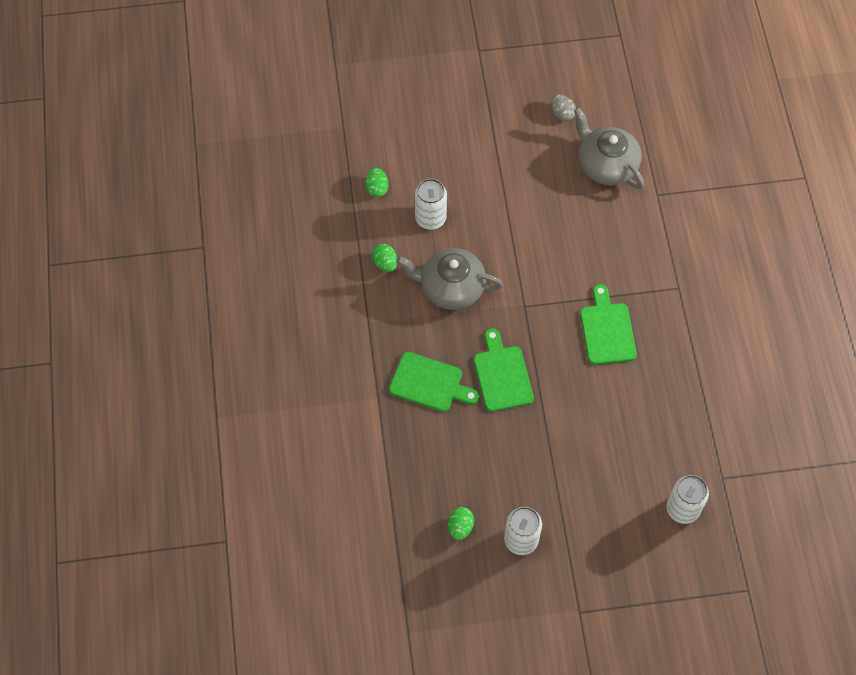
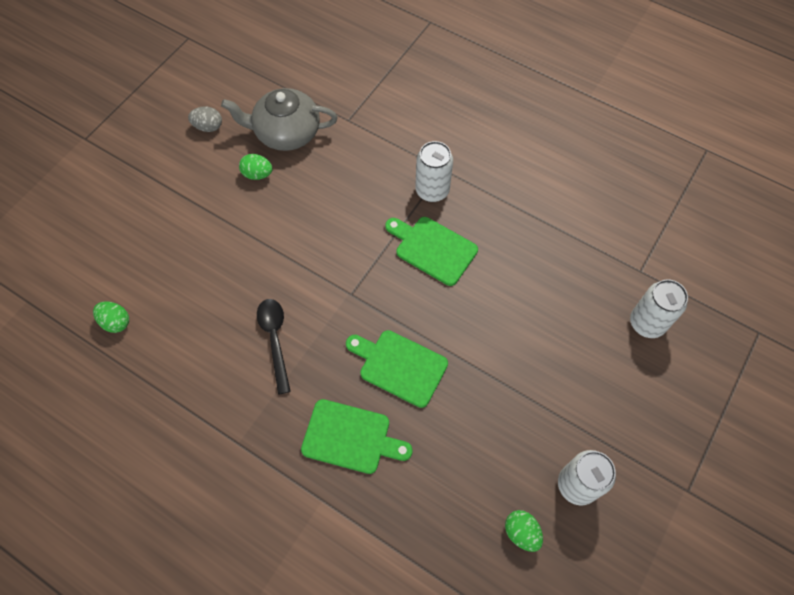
camera: 50 degrees left, 0 degrees up
green egg [372,244,397,272] -> green egg moved to [239,154,273,180]
green cutting board [389,352,479,412] -> green cutting board turned 45 degrees clockwise [301,399,413,474]
grey teapot [396,248,503,310] -> black spoon [257,299,291,394]
white can [415,179,447,230] -> white can moved to [415,141,453,202]

